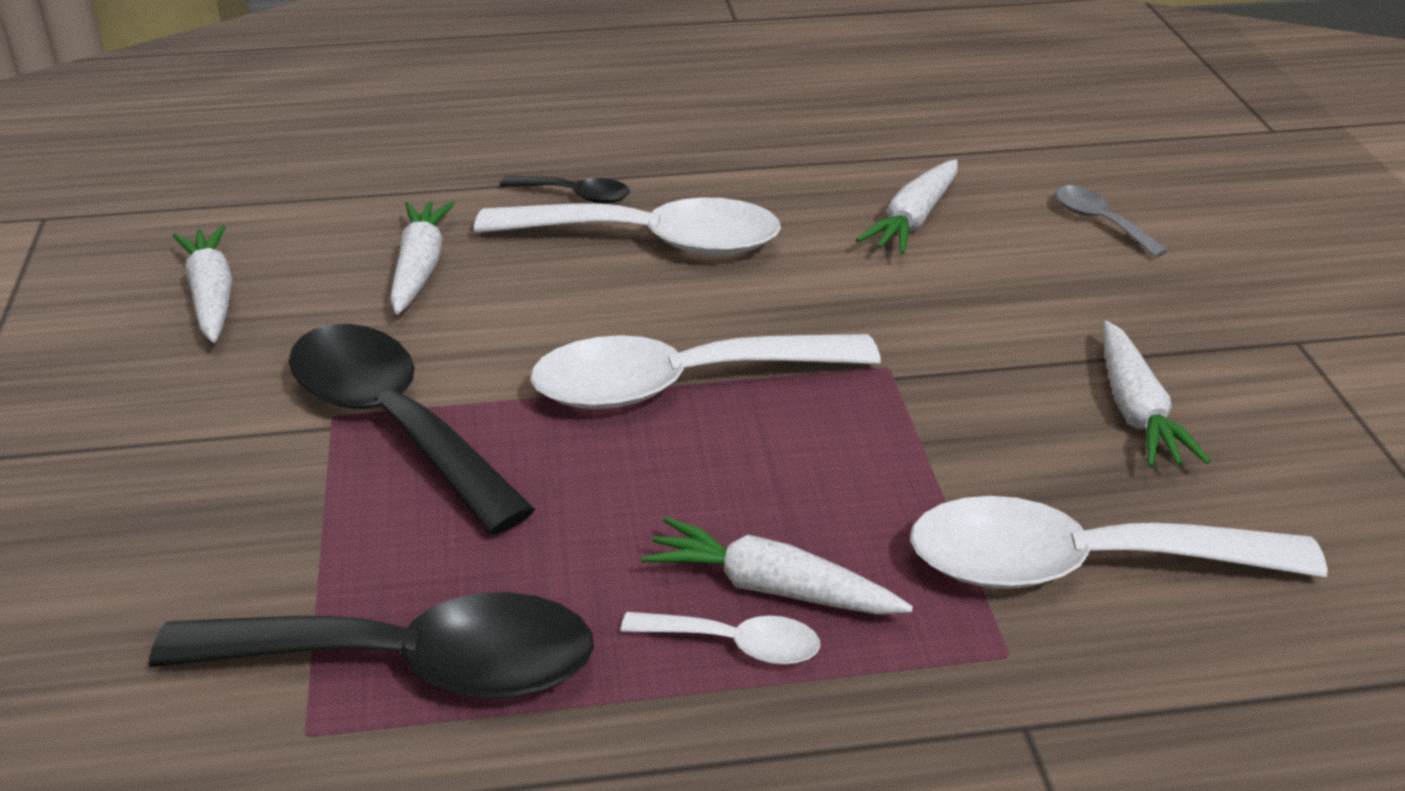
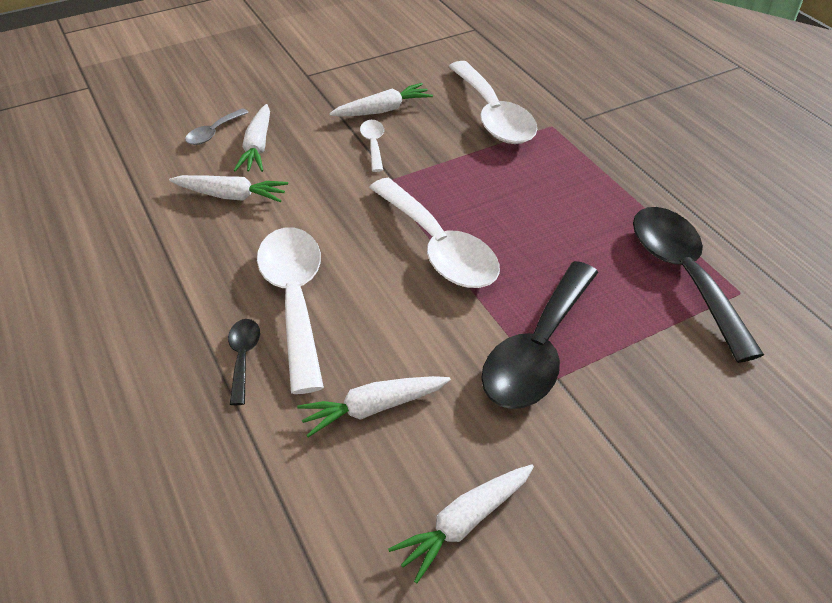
camera: 110 degrees left, 10 degrees up
white spoon [621,612,820,665] -> white spoon moved to [360,120,384,172]
white carrot [641,517,913,615] -> white carrot moved to [234,104,270,172]

